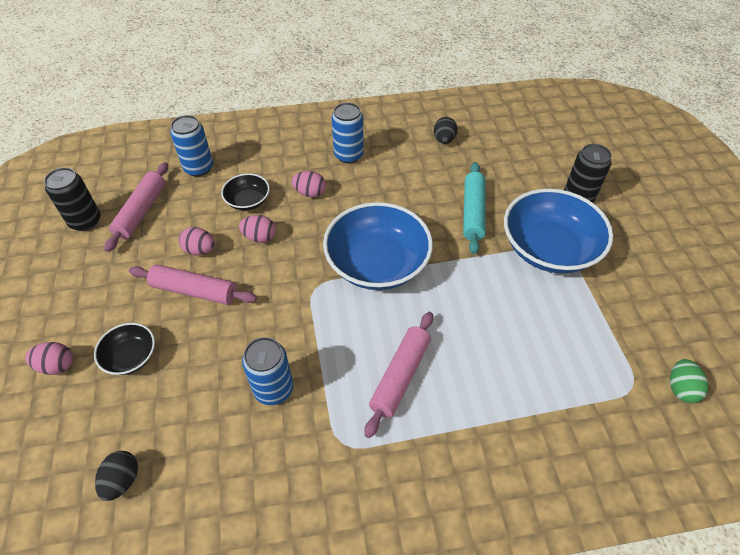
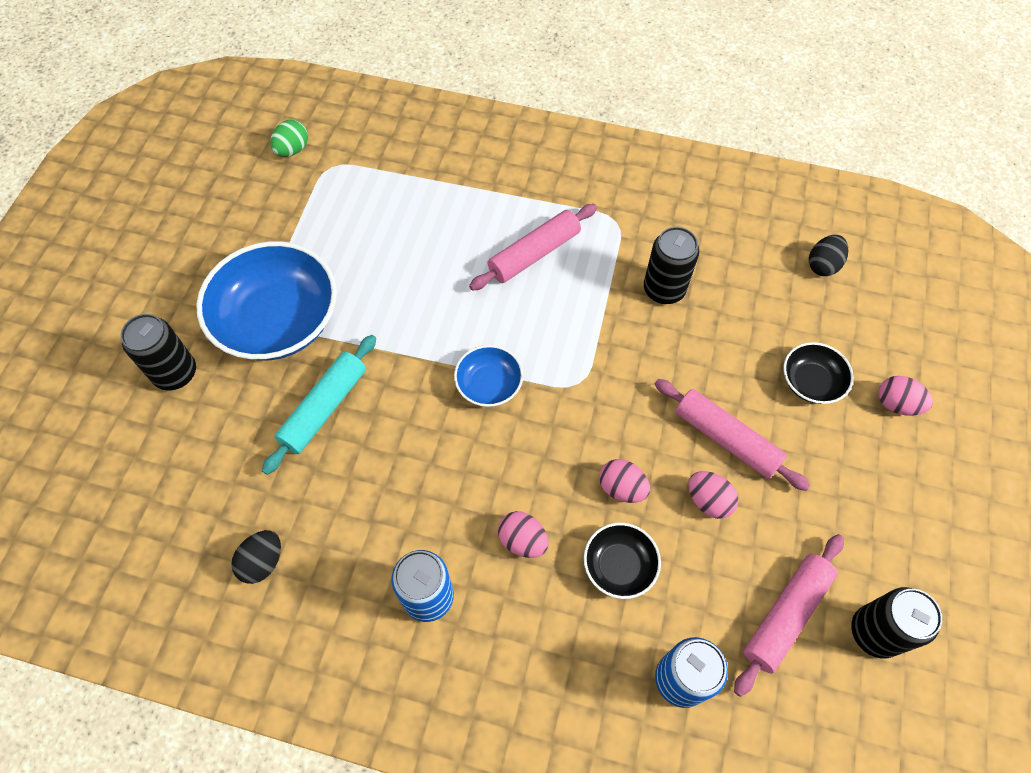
camera: 155 degrees left, 10 degrees up
blue can [242,337,293,405] -> black can [644,227,699,304]
blue bowl [323,202,433,290] -> blue bowl [454,345,523,407], size x0.49

